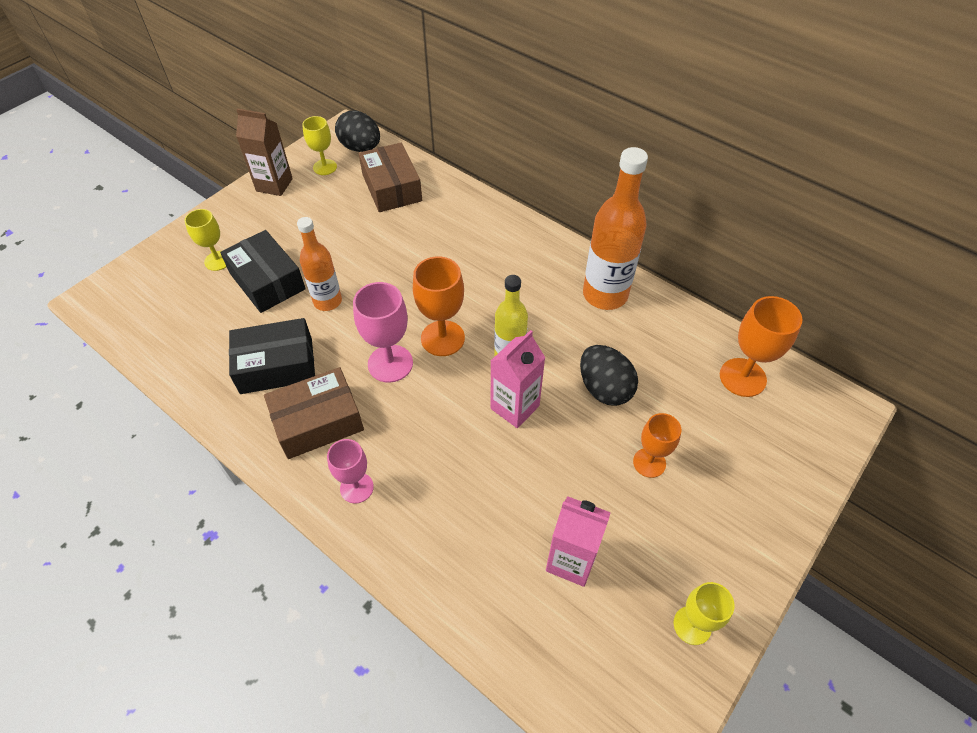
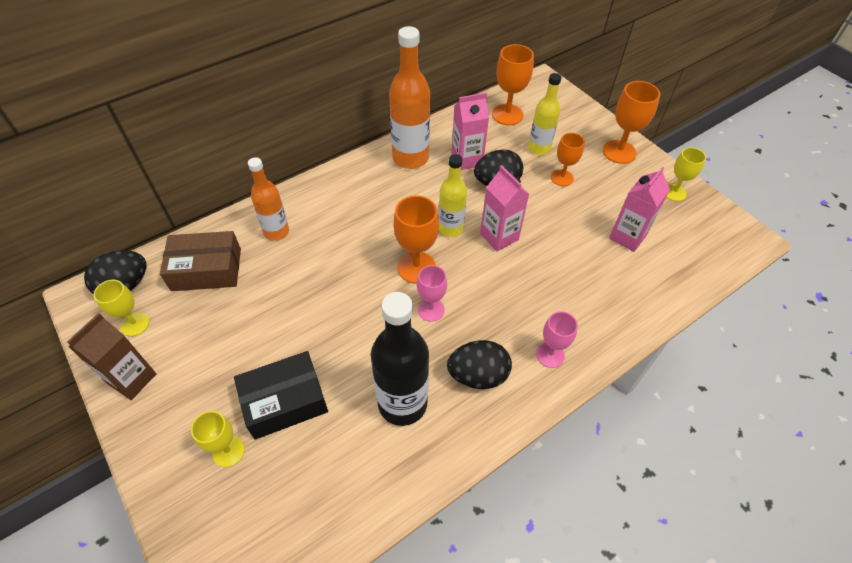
camera: 75 degrees left, 0 degrees up
black box [229,318,315,394] -> black bottle [371,292,429,426]
brown box [264,367,364,459] -> black egg [447,340,512,389]
orange bottle [297,217,342,311] -> orange bottle moved to [248,157,289,241]
pink goblet [353,282,413,383] -> pink goblet [417,265,447,322], size x0.66
none -> pink carton [451,93,489,170]
none -> yellow bottle [528,73,561,155]
none -> orange goblet [603,81,660,164]

